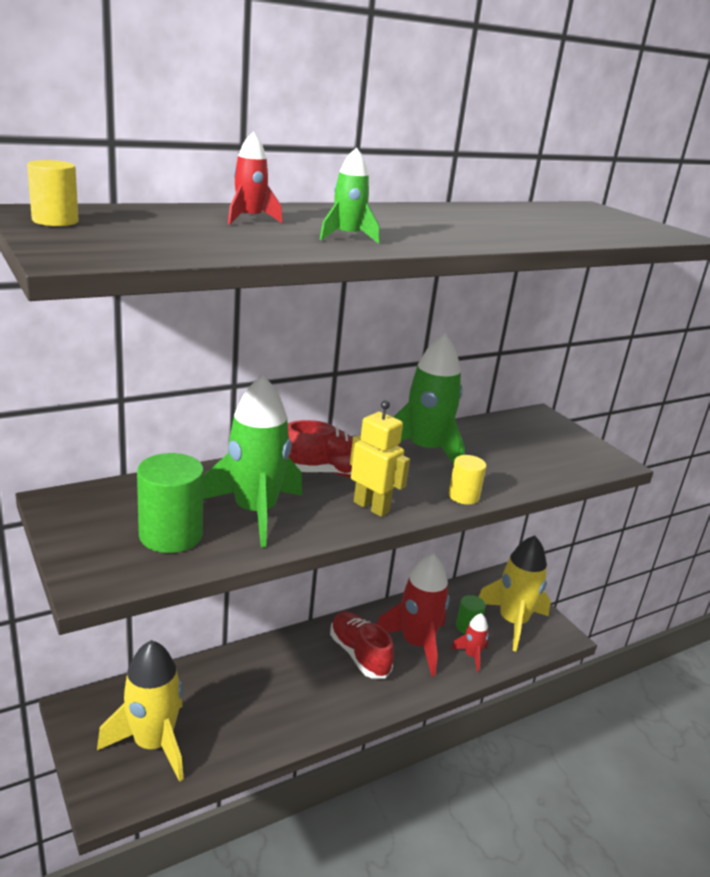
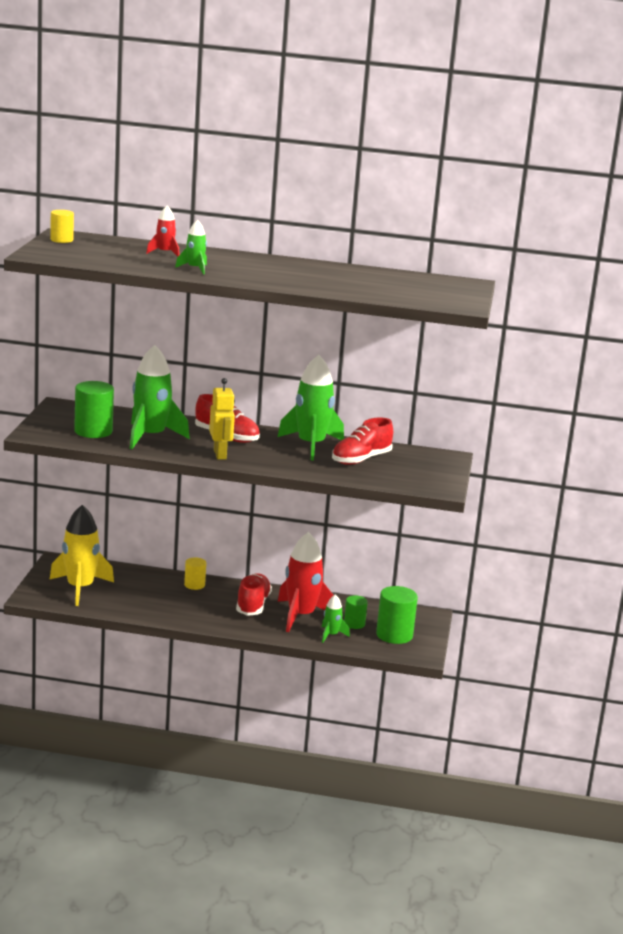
camera: 40 degrees right, 5 degrees down
yellow cylinder [448,455,486,505] -> yellow cylinder moved to [184,557,206,590]
red rocket [451,613,489,672] -> green rocket [322,594,350,643]
yellow rocket [479,536,551,651] -> green cylinder [376,586,418,644]
none -> red shoe [332,418,393,465]

